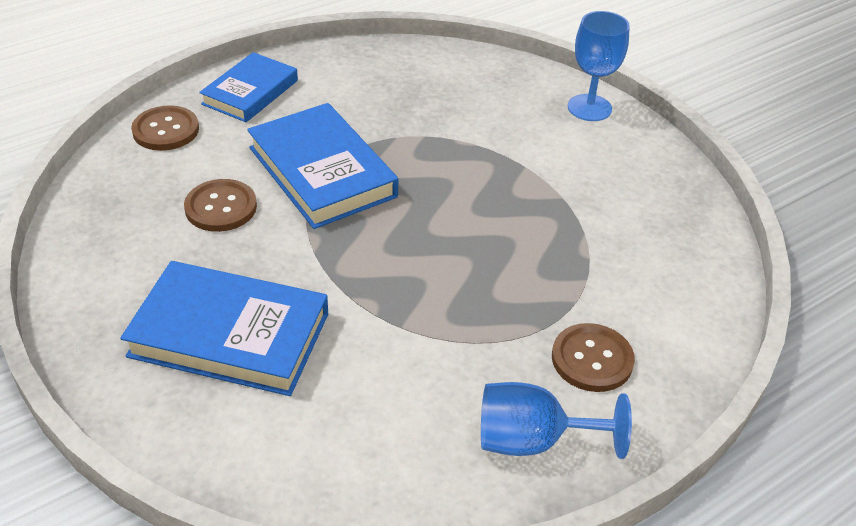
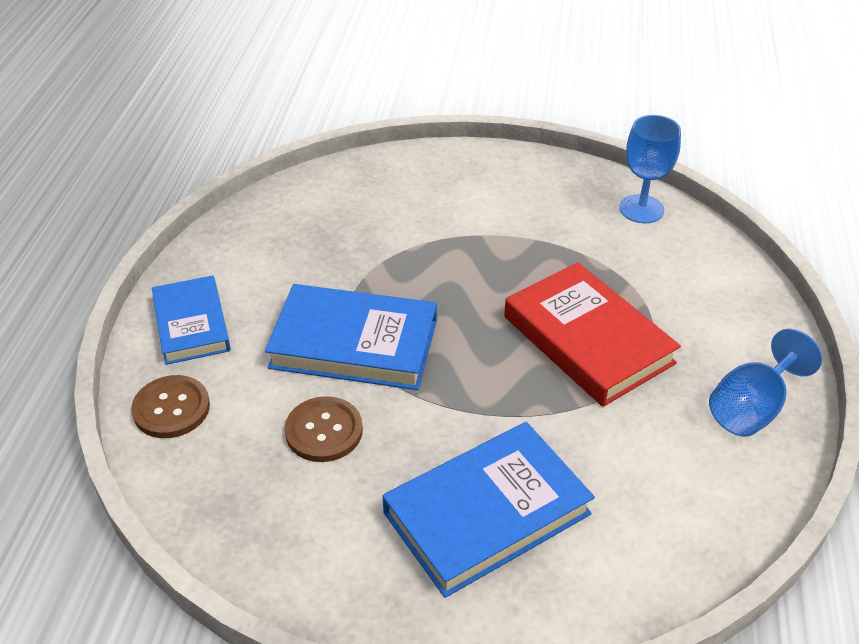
camera: 45 degrees left, 0 degrees up
brown button [552,323,635,392] -> none
blue goblet [568,11,630,121] -> blue goblet moved to [619,115,681,223]
none -> red book [504,262,681,407]

